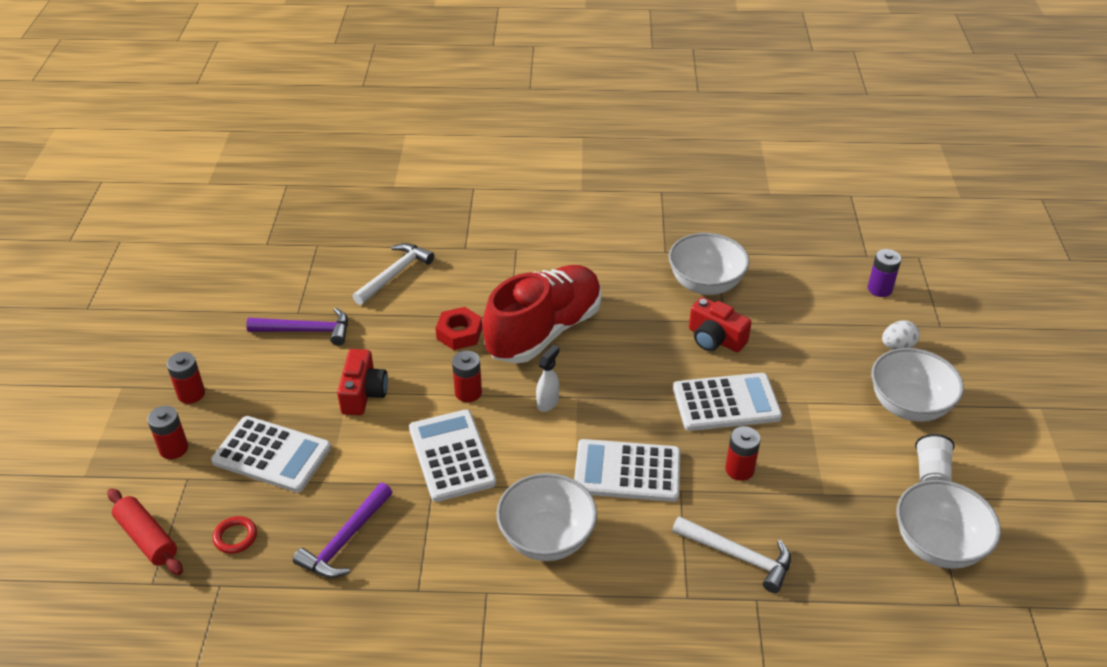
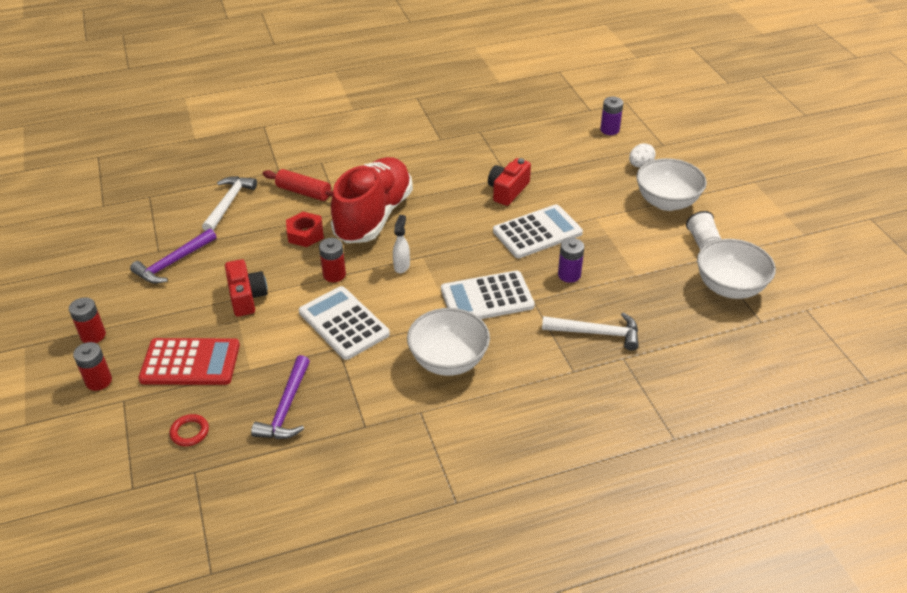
camera: 20 degrees left, 0 degrees up
red rolling pin [108,488,183,575] -> red rolling pin moved to [263,169,333,201]
white calculator [211,416,331,493] -> red calculator [138,338,240,385]
purple hammer [246,307,348,346] -> purple hammer turned 150 degrees clockwise [130,229,216,284]
white bowl [669,233,749,295] -> none
red camera [689,297,752,352] -> red camera turned 105 degrees clockwise [488,158,531,206]
red battery [725,426,761,481] -> purple battery [558,238,584,283]

